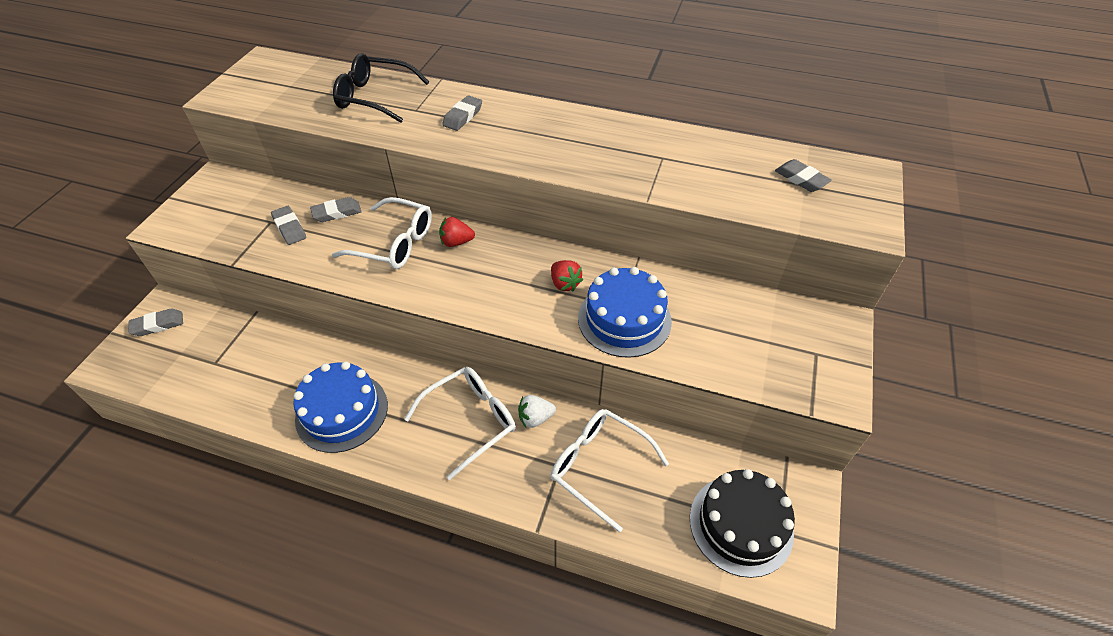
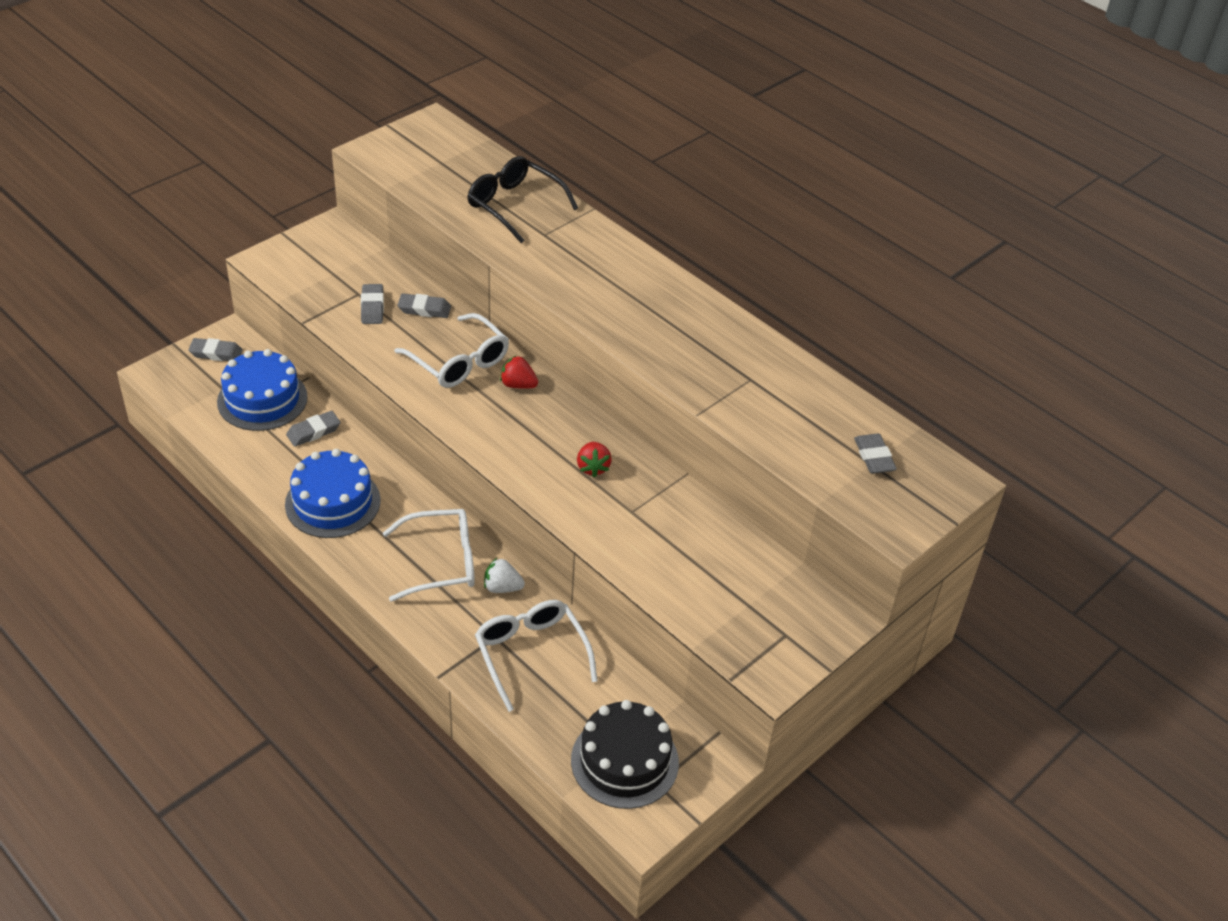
camera: 25 degrees right, 5 degrees down
grey eraser [442,95,482,131] -> grey eraser moved to [286,411,341,447]
blue cake [578,267,672,358] -> blue cake moved to [217,349,308,431]

